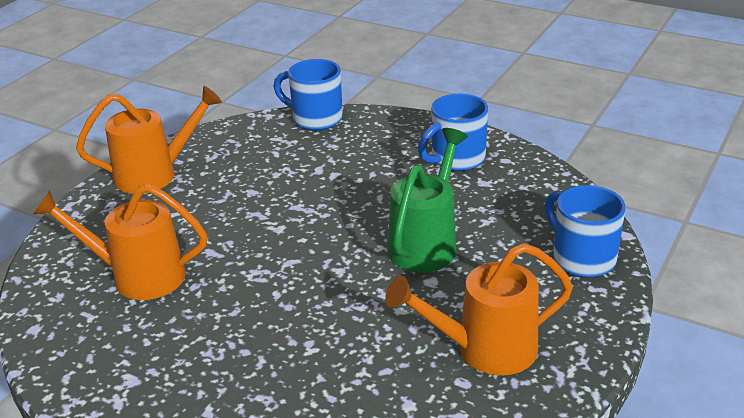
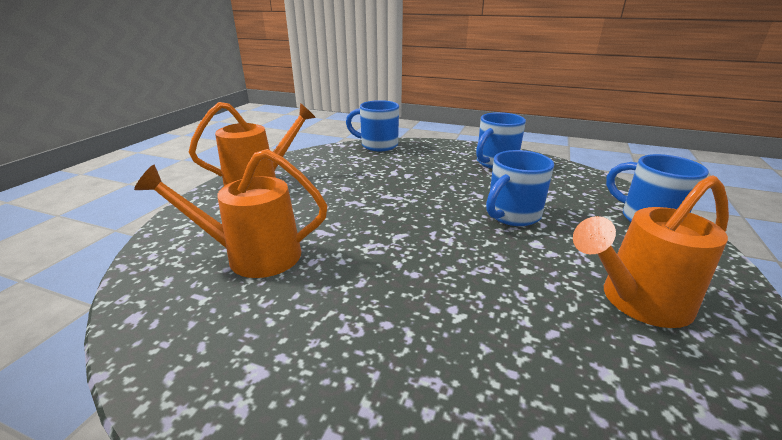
camera: 10 degrees left, 5 degrees down
green watering can [388,128,468,273] -> blue mug [486,150,554,226]

